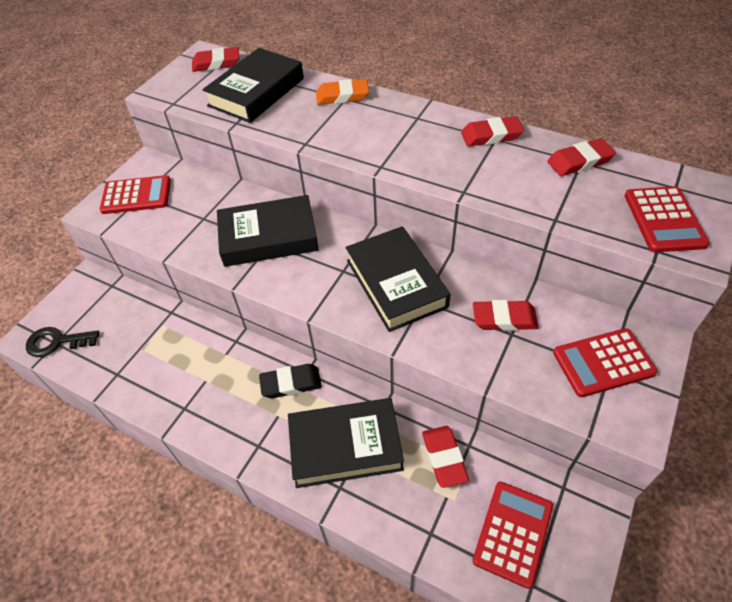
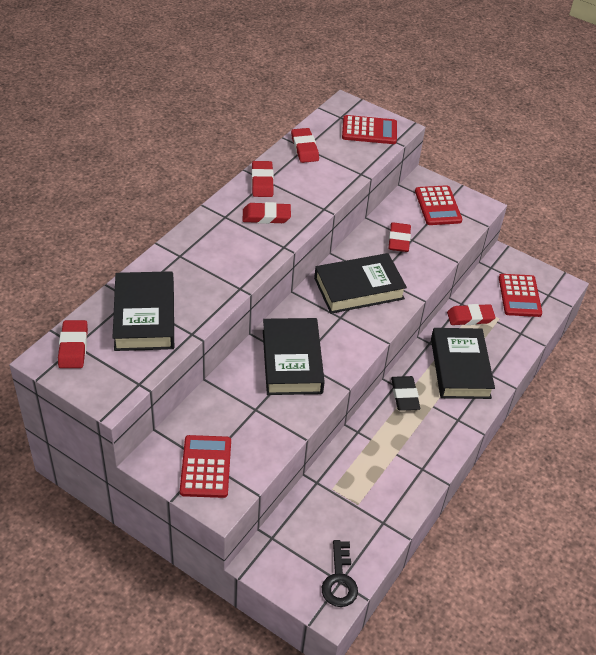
camera: 90 degrees left, 5 degrees down
black book [202,48,304,123] -> black book turned 45 degrees clockwise [112,271,174,351]
orange eraser [316,79,369,105] -> none
red calculator [472,482,553,589] -> red calculator turned 120 degrees counterclockwise [499,274,542,317]
none -> red eraser [242,202,291,224]

